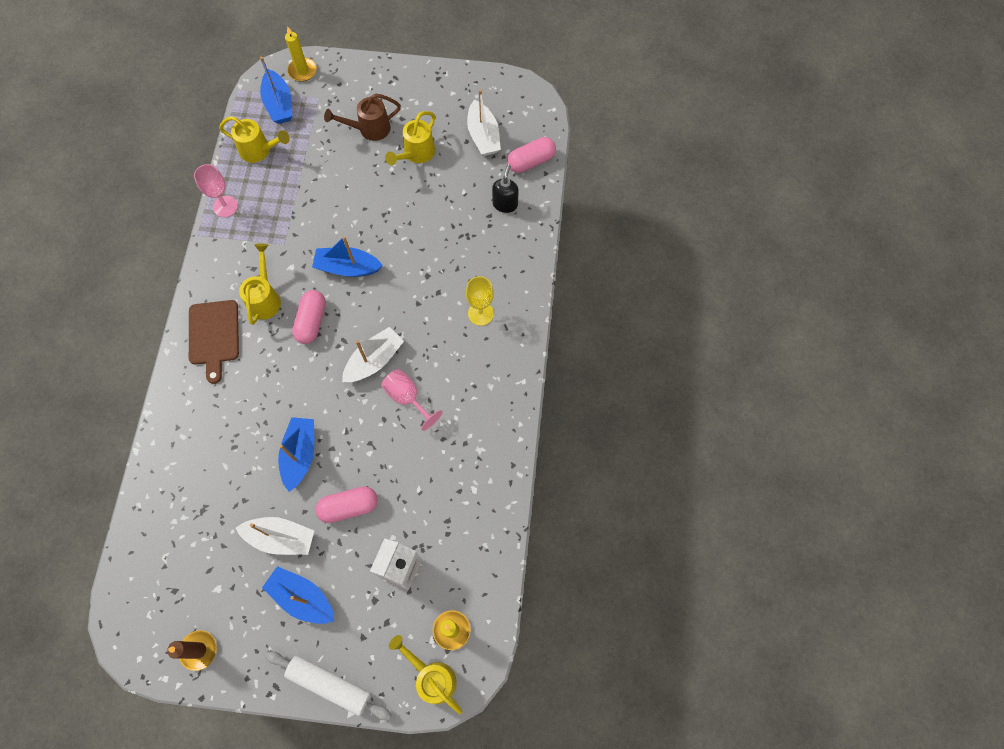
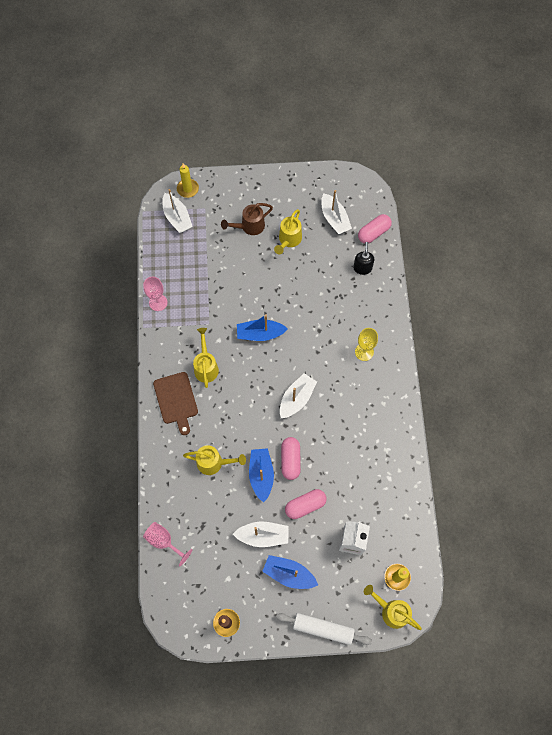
camera: 10 degrees left, 0 degrees up
yellow watering can [219,116,290,163] -> yellow watering can moved to [183,445,246,475]
blue boat [260,57,293,124] -> white boat [162,189,193,233]
pink capsule [292,290,326,344] -> pink capsule moved to [281,437,301,480]
pink goblet [381,369,443,431] -> pink goblet moved to [143,522,193,566]

